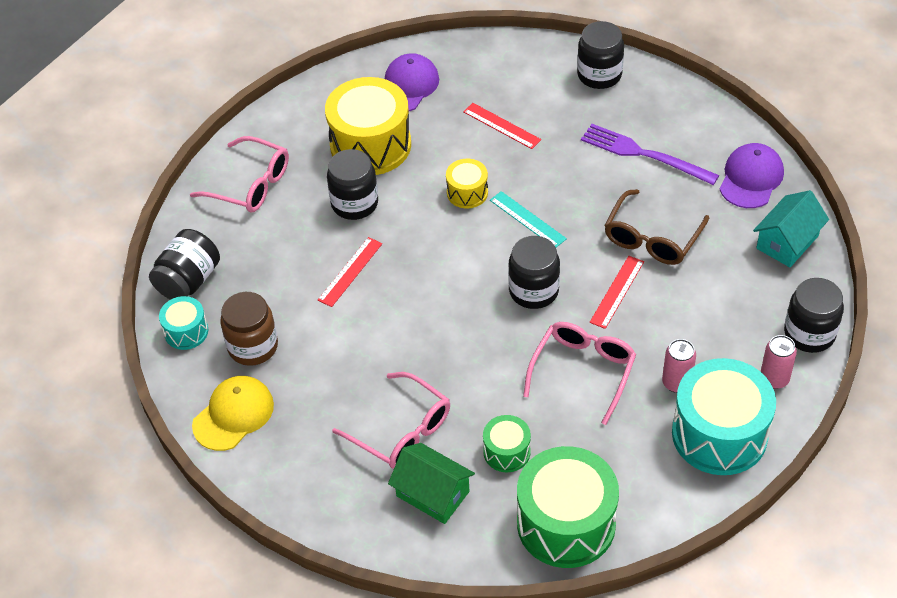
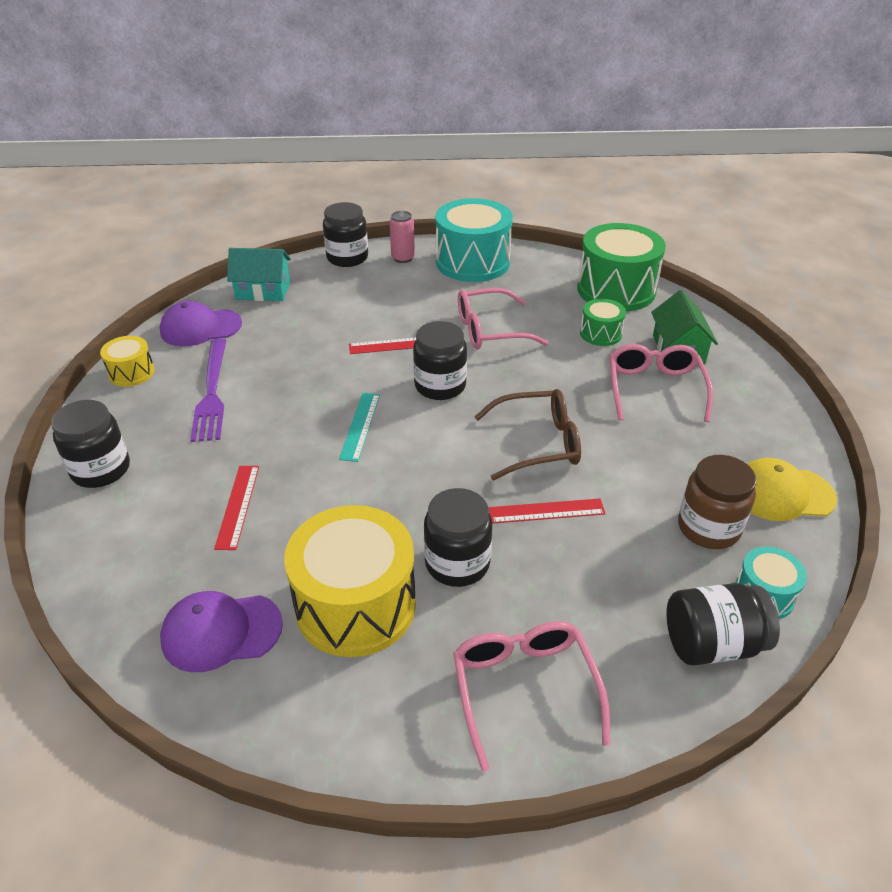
camera: 130 degrees left, 10 degrees down
yellow drum [446,159,488,209] -> yellow drum moved to [100,336,155,387]
brown glasses [604,189,709,265] -> brown glasses moved to [475,389,581,480]
pink can [662,339,696,393] -> none

